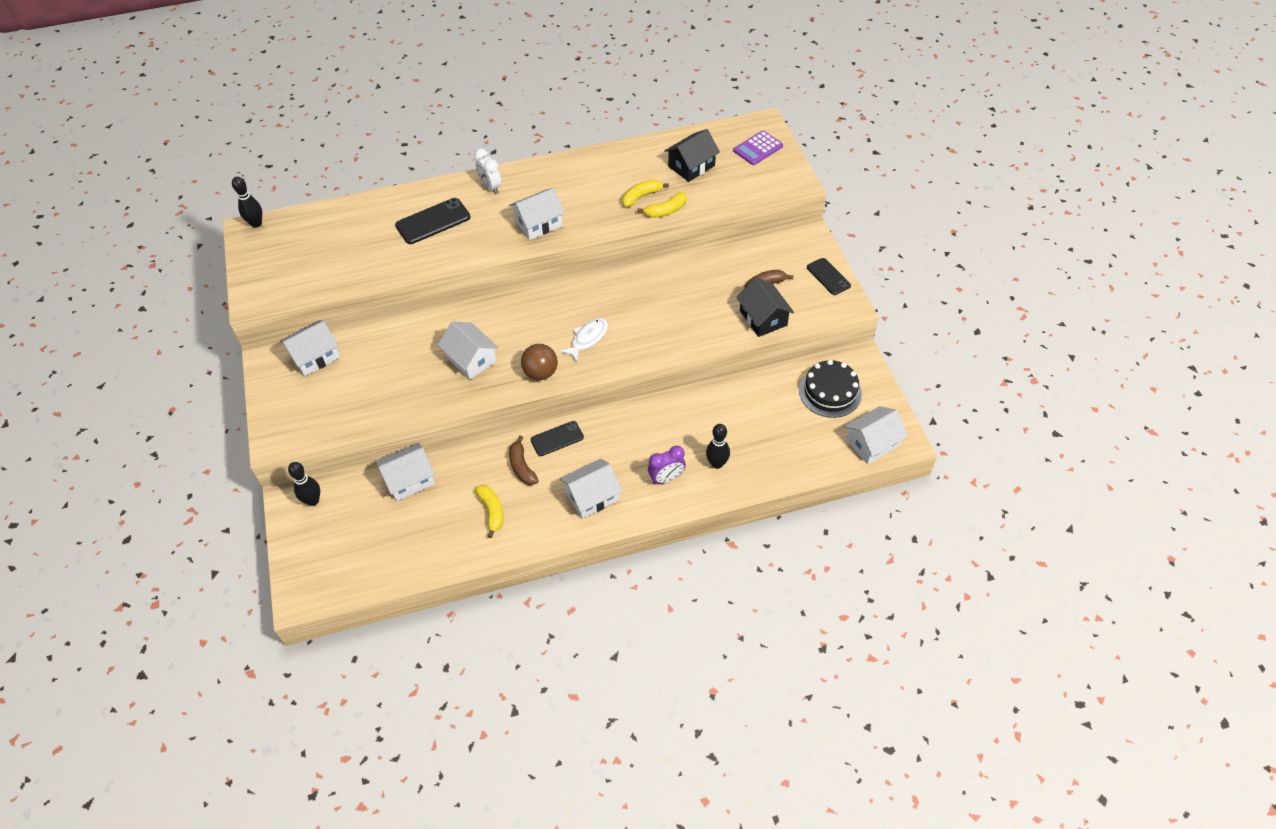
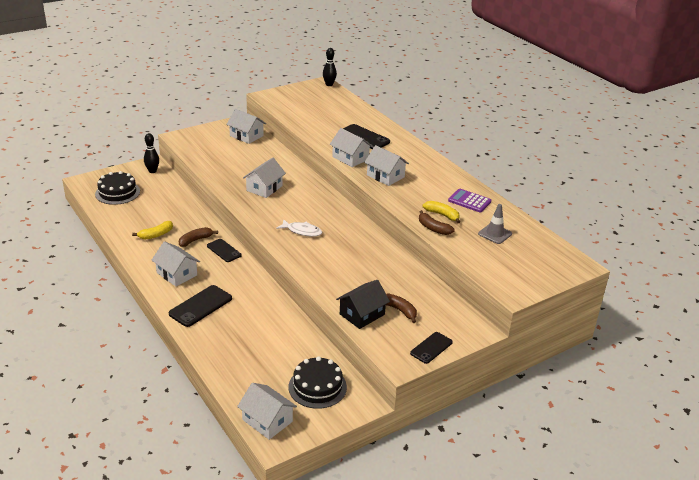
camera: 70 degrees right, 20 degrees down
white house [375,442,435,501] -> white house moved to [330,128,373,167]
white clock [474,149,501,194] -> none
brown ball [521,344,558,380] -> none
yellow banana [637,192,687,218] -> brown banana [419,210,455,235]
purple clock [648,446,686,484] -> black phone [169,285,232,327]
black house [665,129,720,182] -> grey traffic cone [478,204,512,244]
black bowling pin [706,424,730,469] -> none
purple calculator [733,131,783,165] -> purple calculator moved to [448,189,491,212]
none -> black cake [95,171,140,205]

